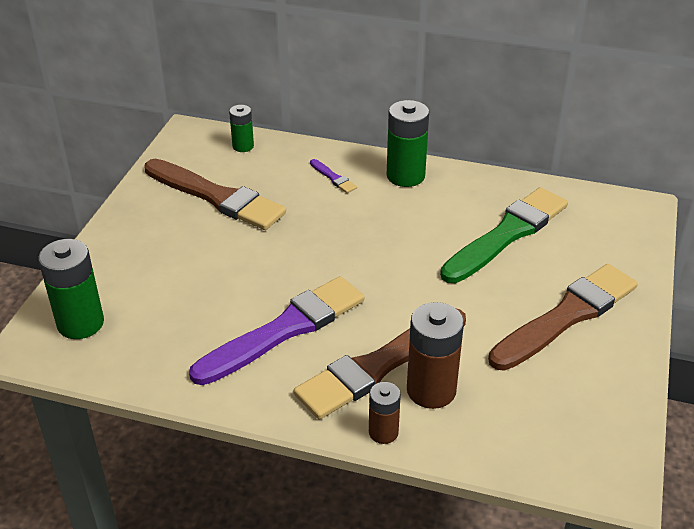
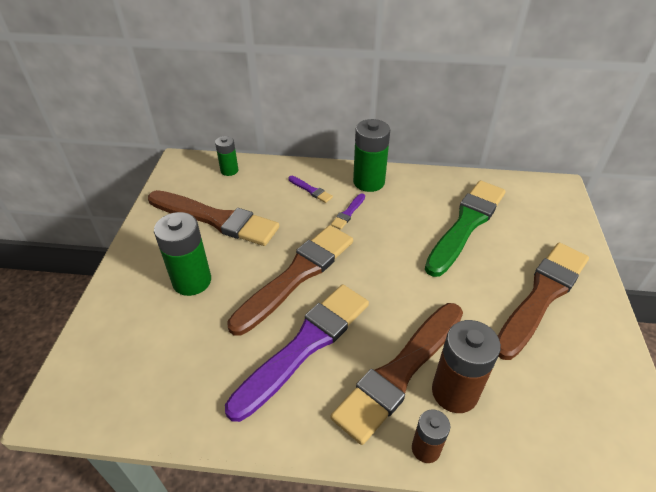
camera: 10 degrees left, 5 degrees up
green battery [38,239,104,339] -> green battery moved to [154,212,211,296]
none -> brown brush [227,225,353,336]
none -> purple brush [331,193,365,230]

